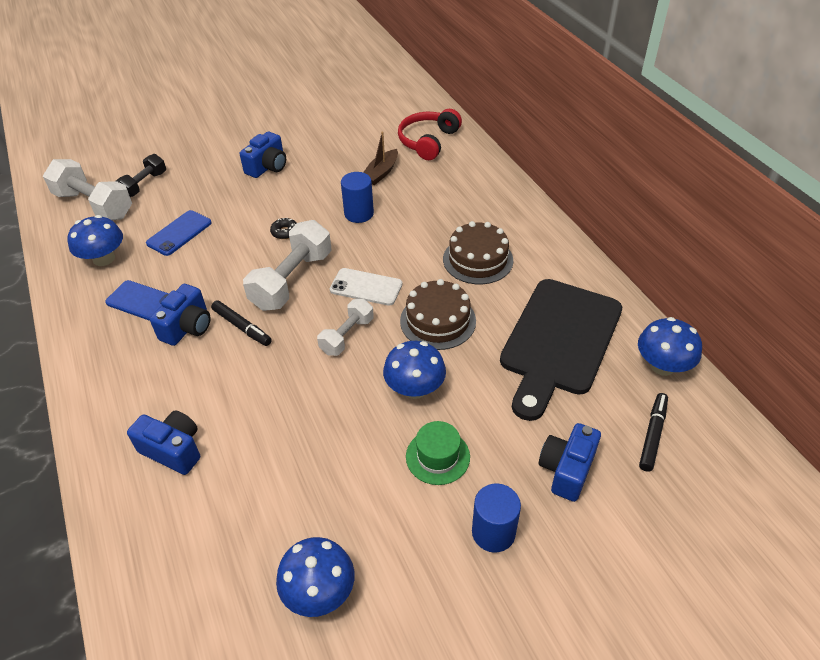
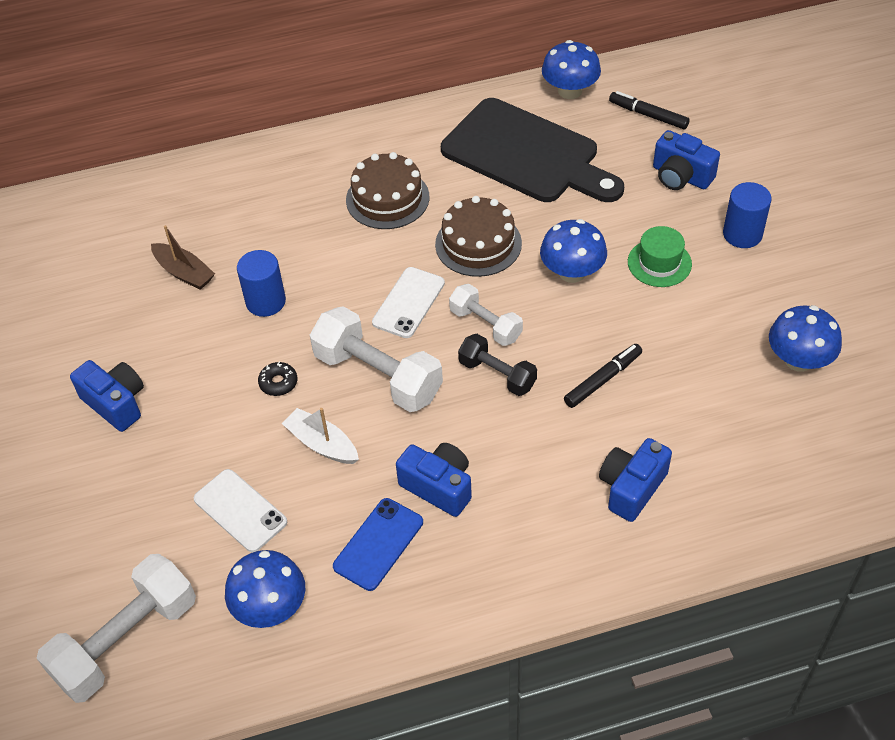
camera: 80 degrees left, 5 degrees up
black dumbbell [116,154,166,197] -> black dumbbell moved to [458,334,537,396]
blue phone [146,210,212,256] -> white phone [194,469,287,552]
black marker [211,300,272,346] -> black marker moved to [564,344,642,408]
red headphones [398,109,462,160] -> none
none -> white boat [282,408,359,464]

